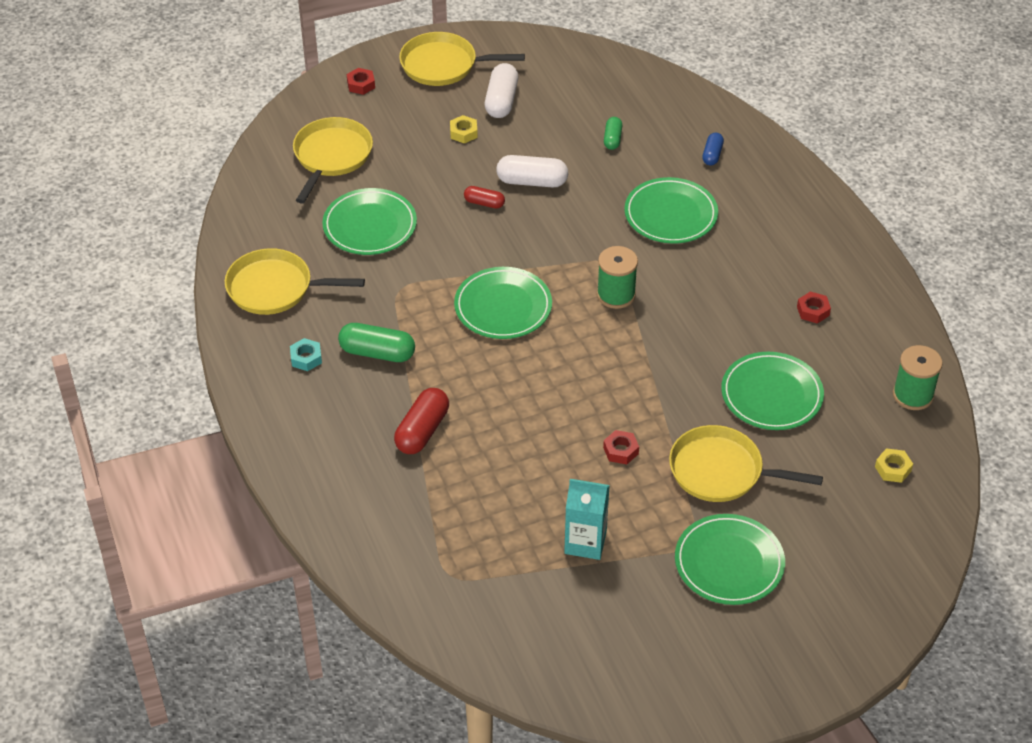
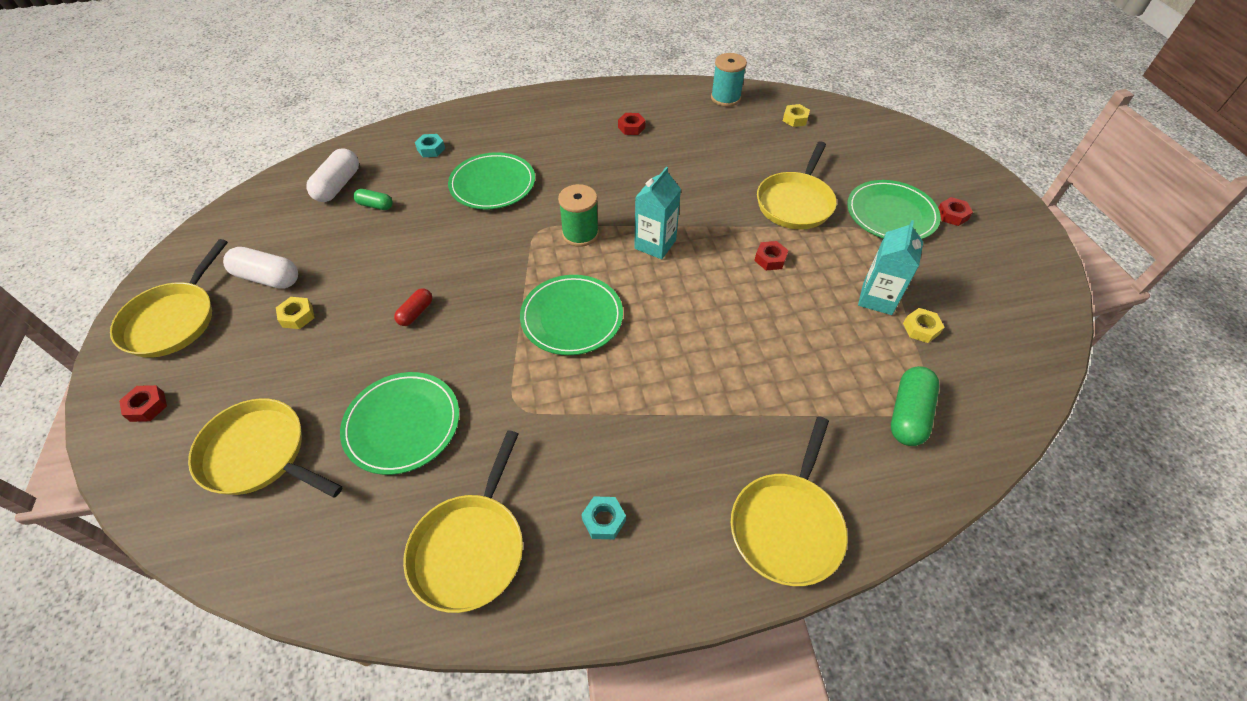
camera: 80 degrees left, 5 degrees up
green capsule [338,323,415,362] -> green capsule moved to [891,366,939,446]
red capsule [394,388,449,454] -> none
white capsule [496,155,568,187] -> white capsule moved to [306,148,359,202]
blue capsule [702,133,724,165] -> turquoise nut [415,134,445,157]
green plate [721,352,824,430] -> none
green spool [893,345,943,410] -> turquoise spool [711,53,747,107]
none -> turquoise carton [634,167,681,259]
none -> yellow pan [731,416,848,586]
none -> yellow nut [903,308,944,343]
none -> red nut [938,197,973,226]

